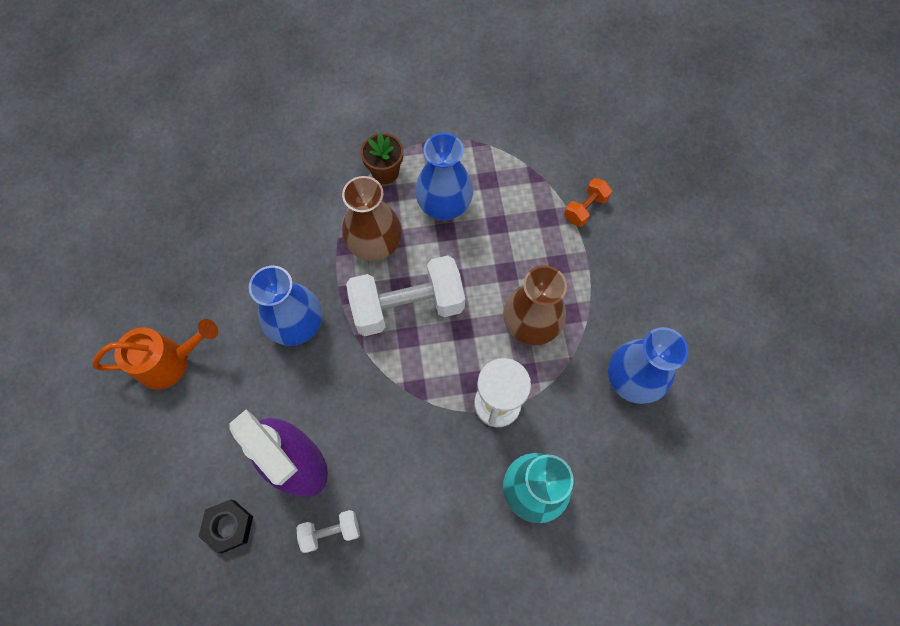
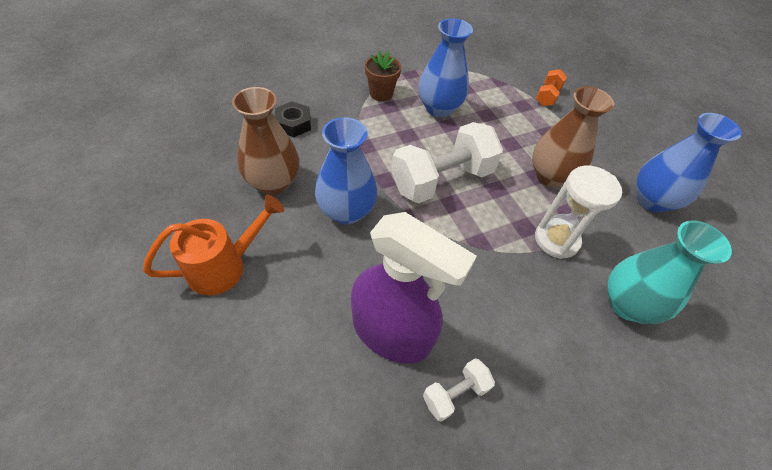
camera: 20 degrees left, 15 degrees down
black nut [198,500,253,553] -> black nut moved to [275,101,311,137]
brown vase [342,176,402,261] -> brown vase moved to [232,87,299,195]

